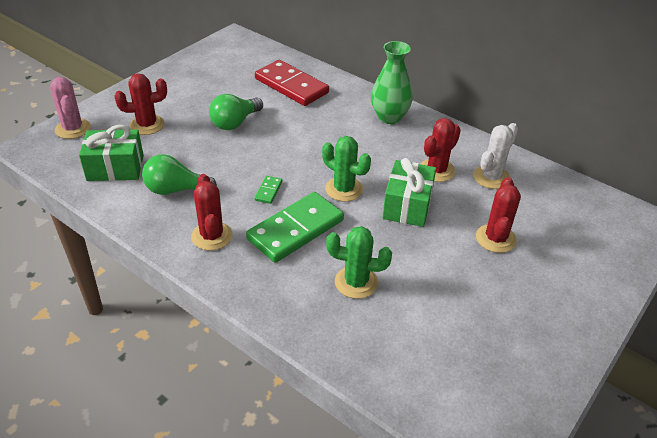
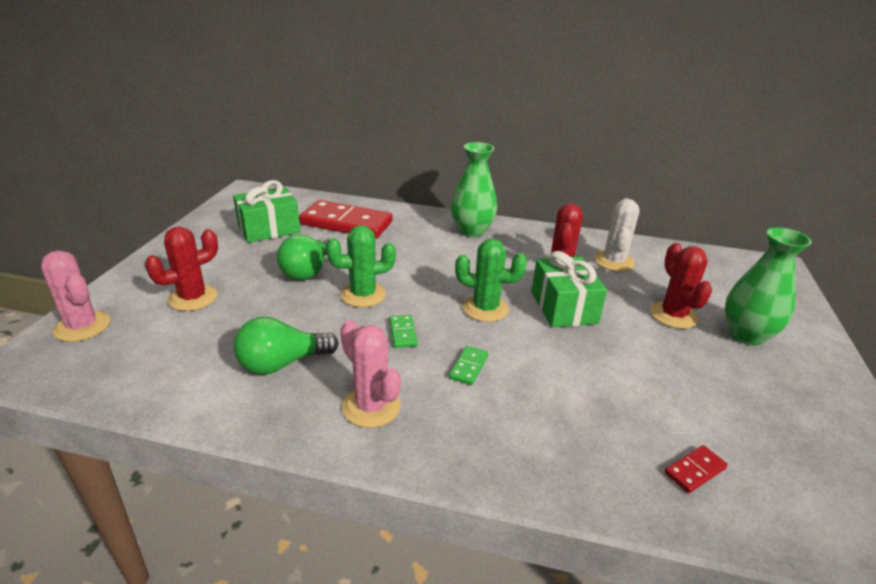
camera: 25 degrees left, 10 degrees down
green gift [79,125,144,181] -> green gift moved to [233,180,300,243]
red cactus [191,174,233,251] -> pink cactus [340,320,401,428]
green domino [246,192,344,263] -> green domino [449,346,488,385], size x0.41
green cactus [326,226,392,299] -> green cactus moved to [326,225,396,307]
none -> red domino [665,445,728,493]
none -> green vase [725,227,812,345]

